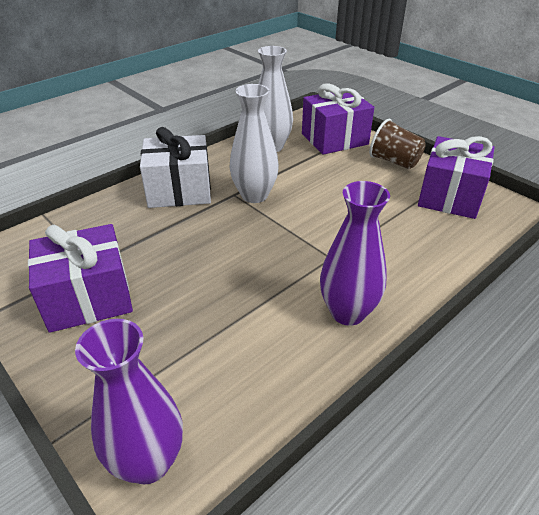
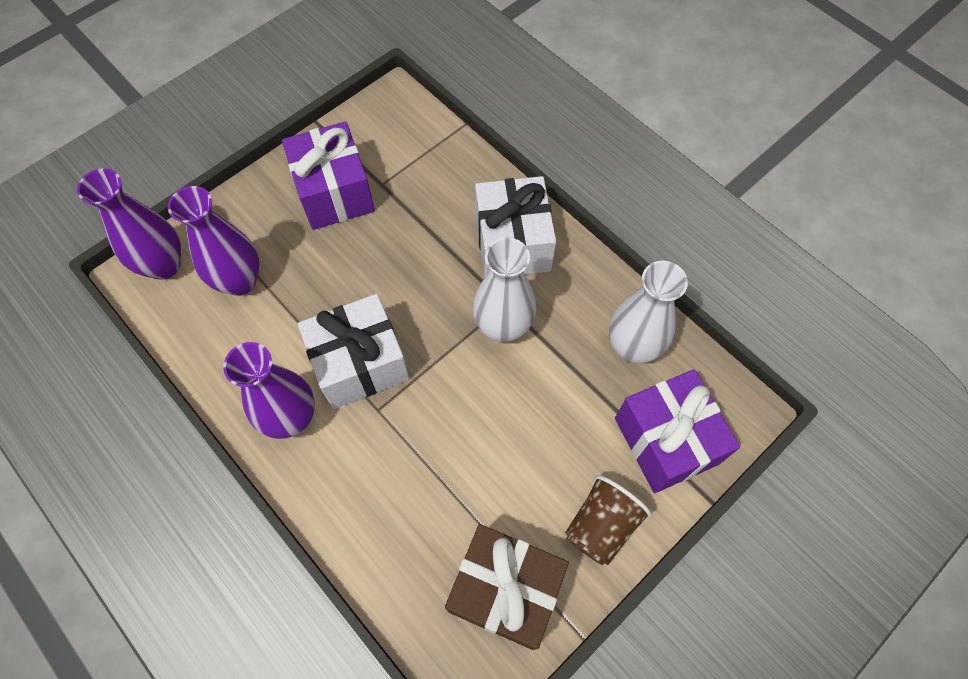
camera: 90 degrees right, 25 degrees up
purple gift [418,136,495,219] -> brown gift [445,524,569,650]
none -> purple vase [168,186,260,296]
none -> white gift [298,294,409,409]

